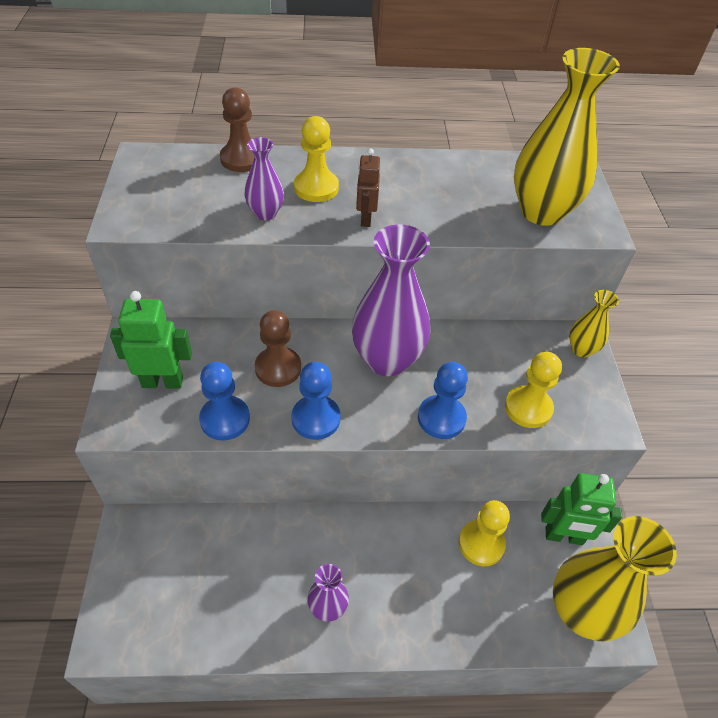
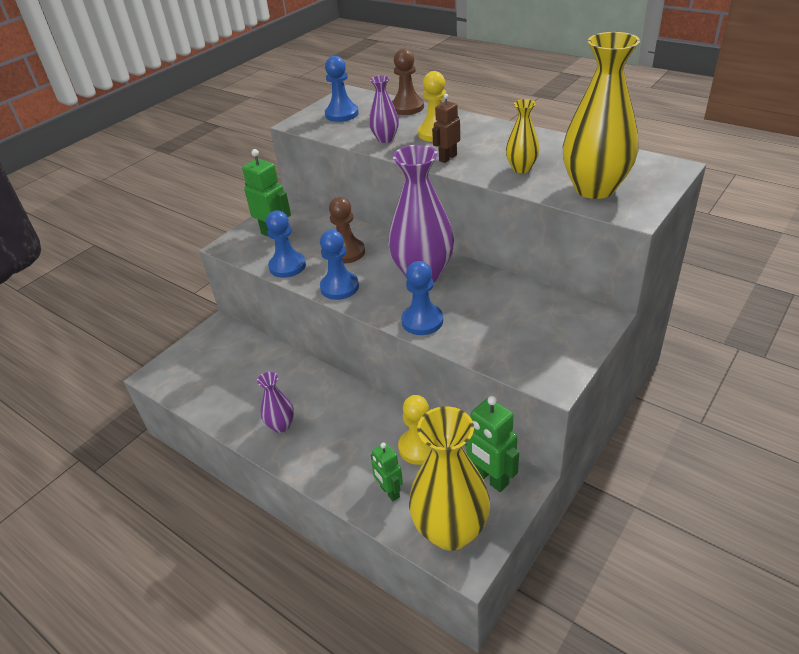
camera: 45 degrees right, 10 degrees down
yellow pawn [505,352,562,428] -> none
yellow vase [569,290,619,357] -> yellow vase moved to [506,99,540,173]
none -> blue pawn [325,56,359,122]
none -> green robot [371,443,403,501]

